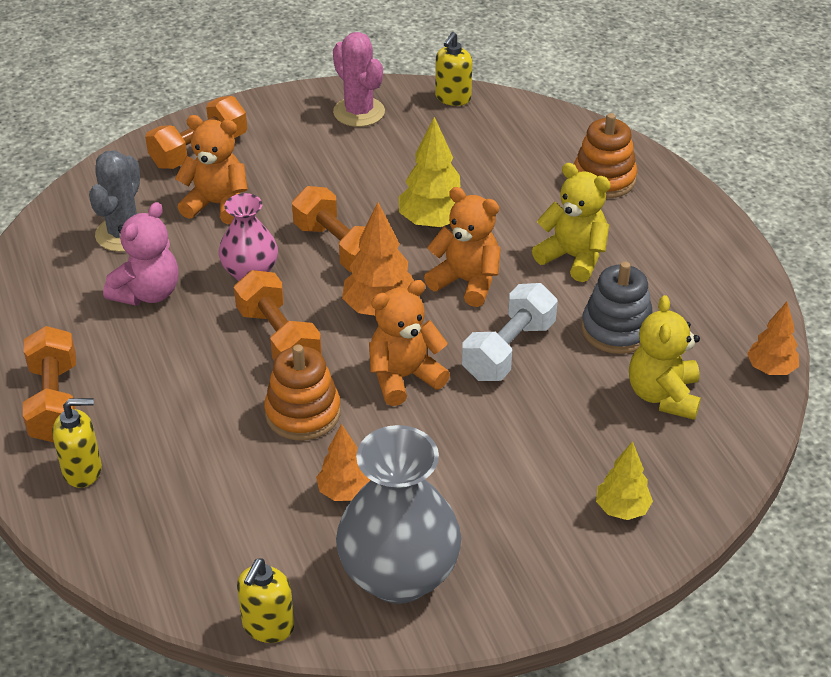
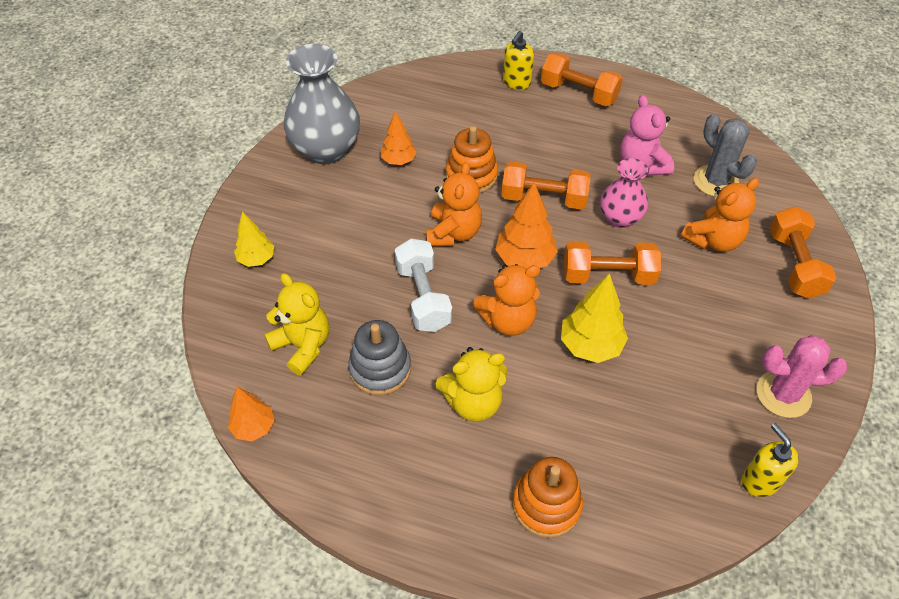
camera: 130 degrees right, 10 degrees up
yellow soap dispenser [237,558,294,643] -> none

